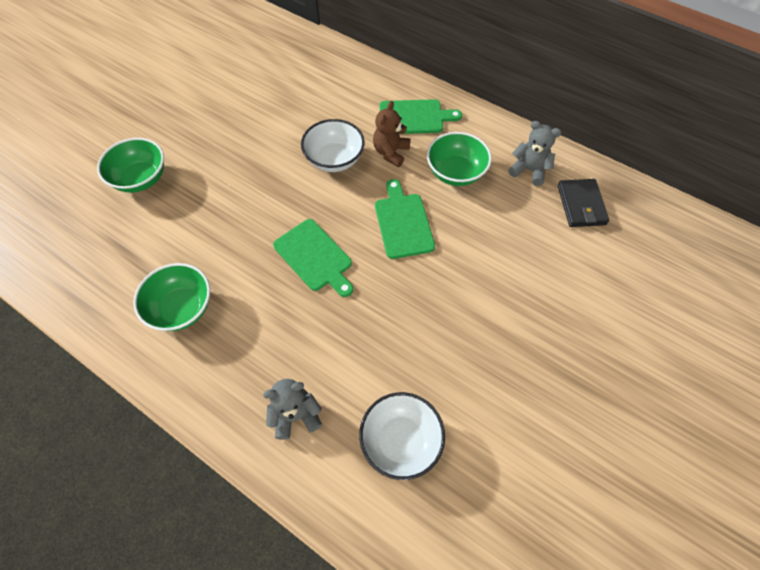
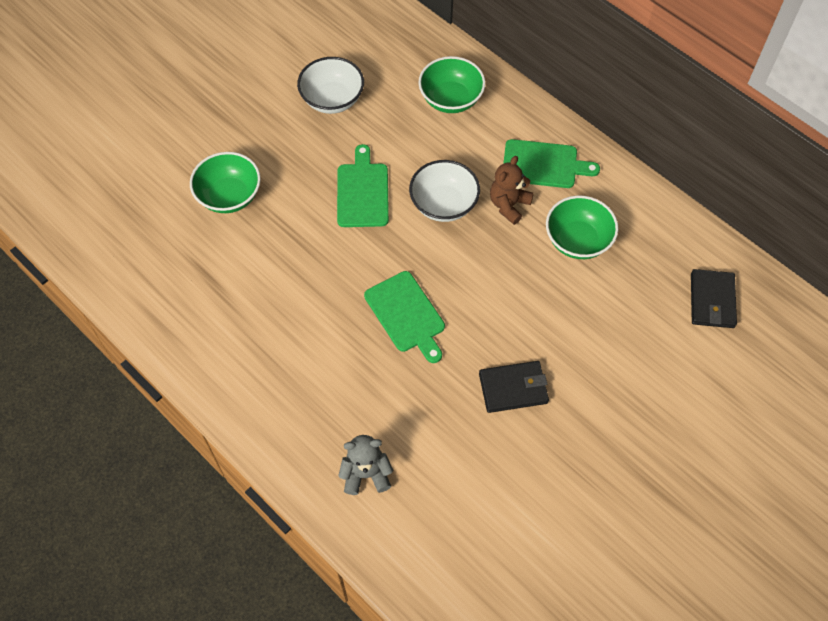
camera: 10 degrees right, 0 degrees up
green bowl [133,263,210,331] -> green bowl moved to [418,56,485,113]
white bowl [359,392,445,480] -> white bowl moved to [297,57,364,114]
green cutting board [375,179,435,259] -> green cutting board moved to [337,144,389,227]
grey teddy bear [508,121,561,186] -> none
none -> black wallet [479,361,549,413]

